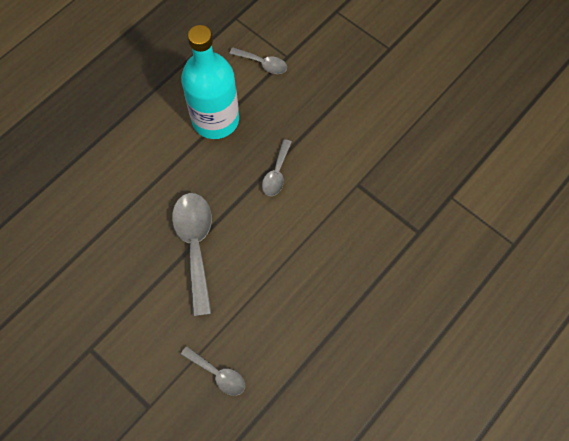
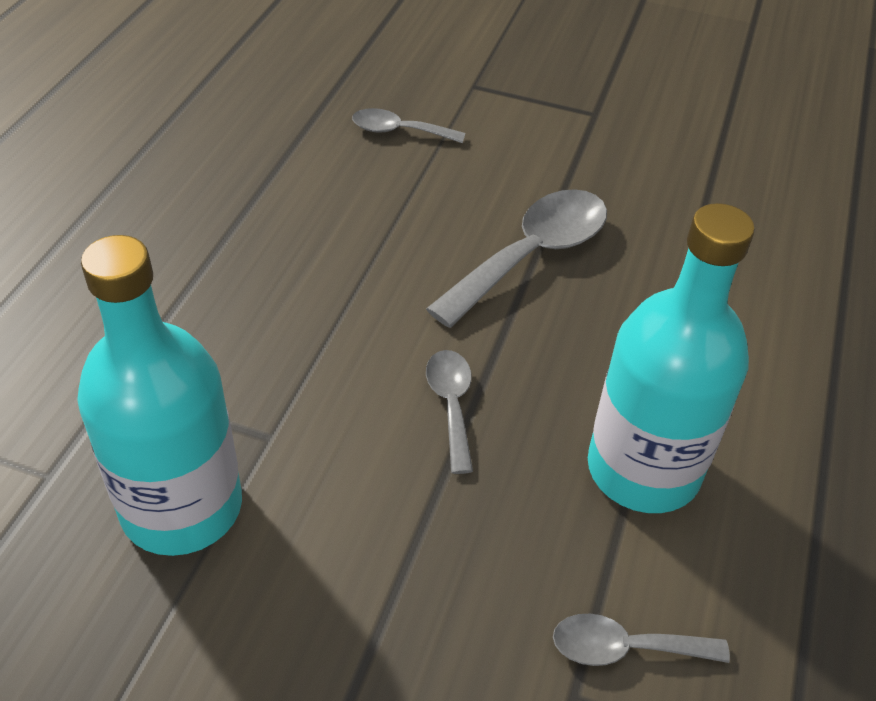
camera: 155 degrees right, 20 degrees down
grey spoon [172,193,212,316] -> grey spoon turned 105 degrees counterclockwise [426,189,607,328]
none -> turquoise bottle [77,235,242,556]

